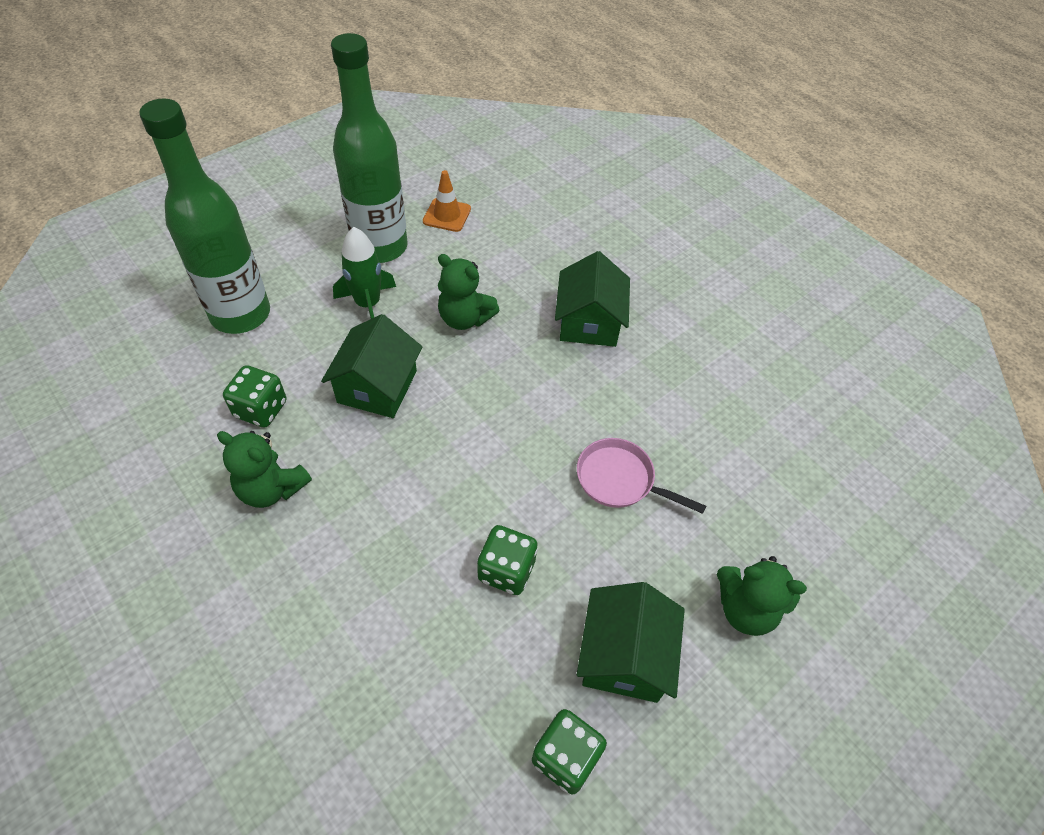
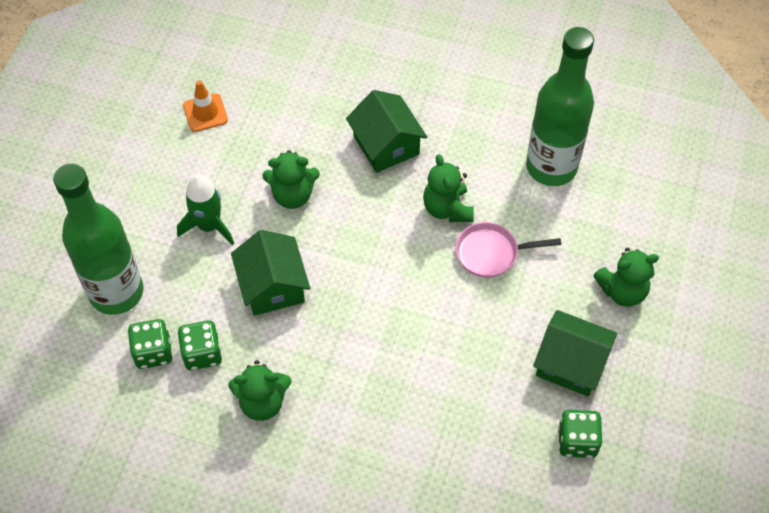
camera: 30 degrees left, 5 degrees up
green bottle [331,33,408,263] -> green bottle moved to [526,27,594,186]
green dice [477,525,538,595] -> green dice moved to [128,319,173,369]
green house [577,582,685,703] -> green house turned 45 degrees counterclockwise [533,310,617,397]
none -> green teddy bear [423,154,474,222]

